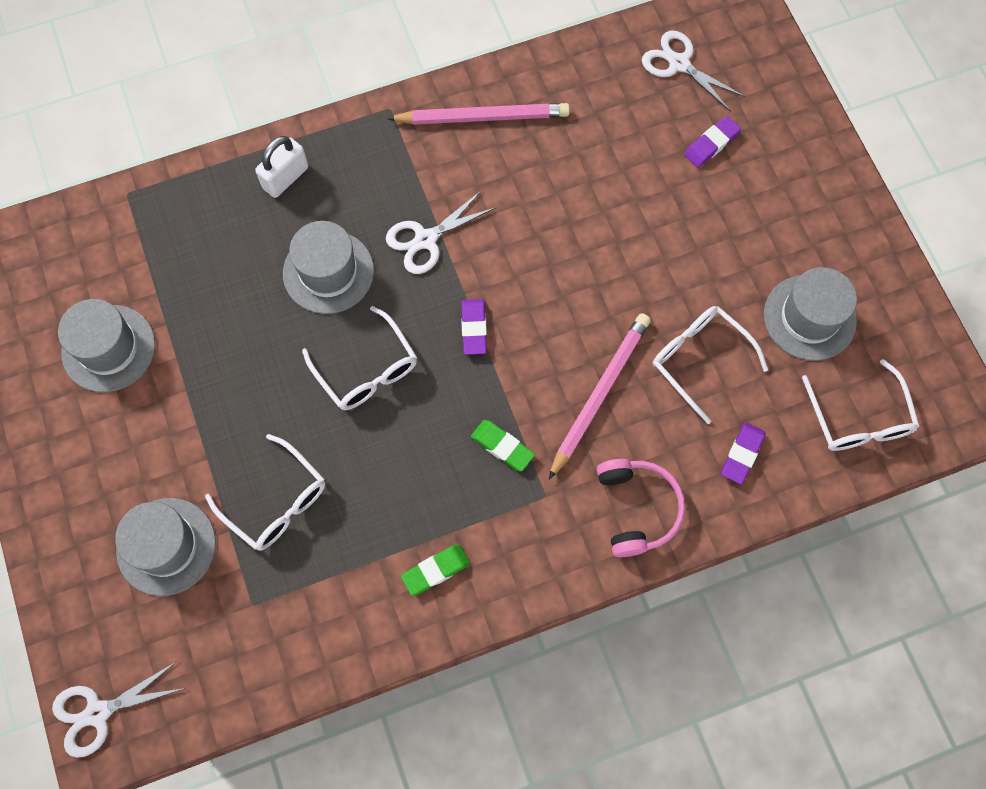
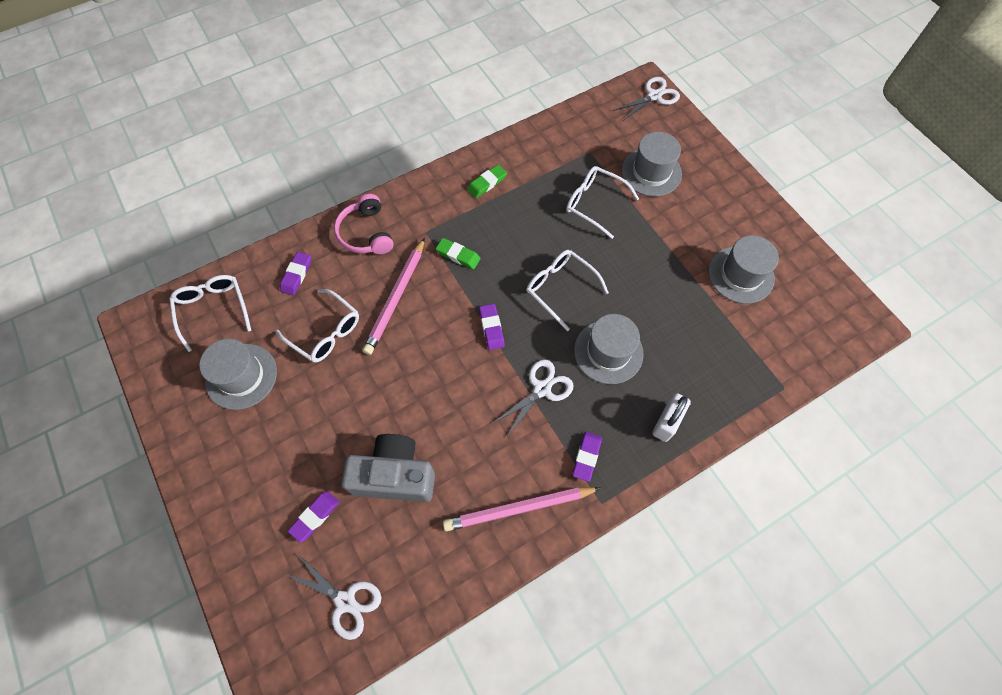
camera: 170 degrees right, 5 degrees down
none -> grey camera [341,434,435,502]
none -> purple eraser [572,432,602,482]

